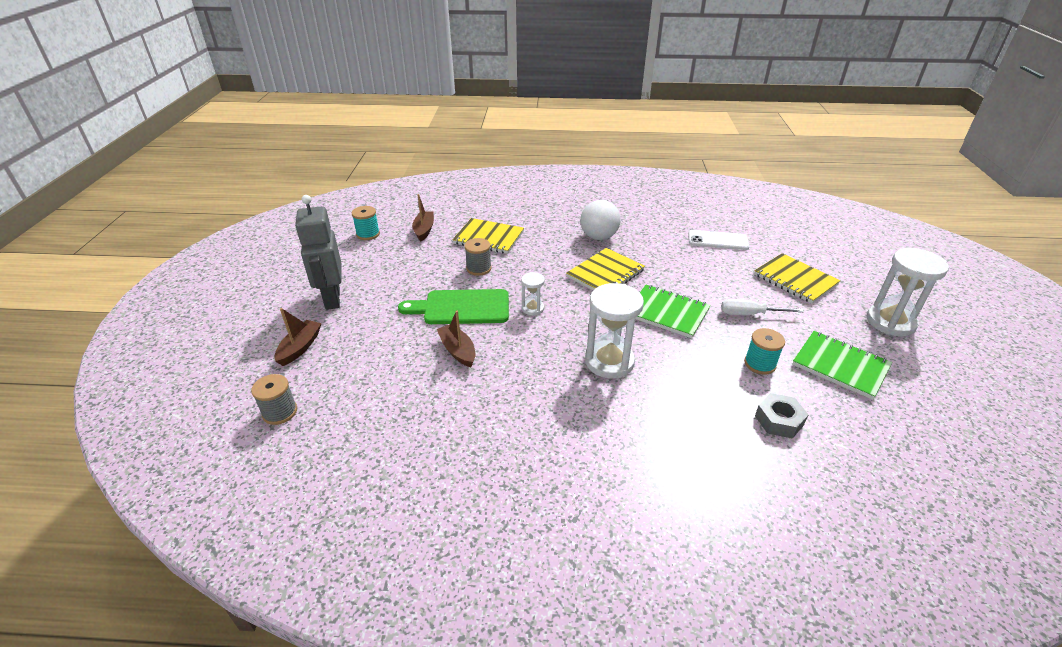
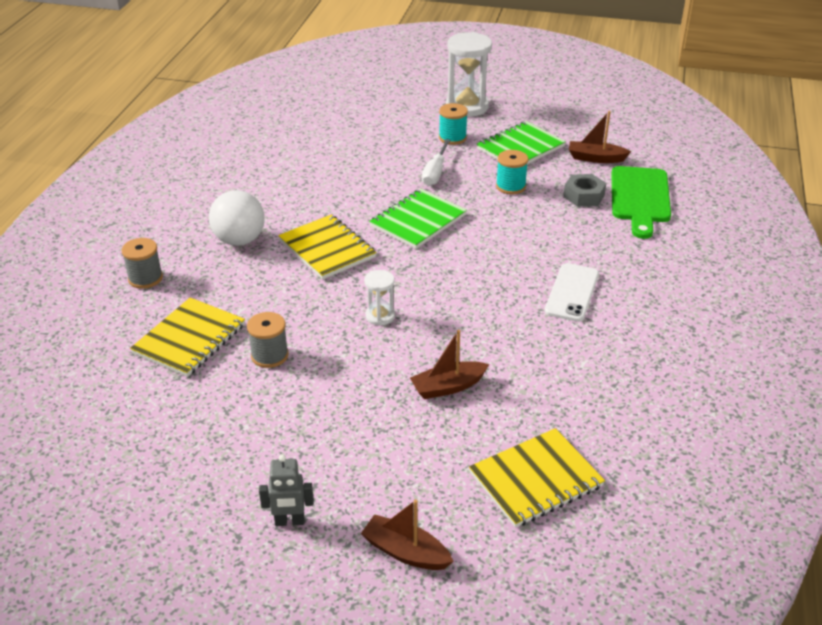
camera: 80 degrees left, 0 degrees up
grey spool [251,374,297,425] -> grey spool moved to [122,238,163,289]
grey robot [295,195,342,310] -> grey robot [259,454,314,526], size x0.51
turquoise spool [352,206,380,240] -> turquoise spool moved to [439,103,468,145]
green cutting board [398,289,509,324] -> green cutting board moved to [612,166,671,239]
brown boat [412,194,434,241] -> brown boat moved to [569,111,631,163]
white hourglass [585,283,644,379] -> none
white phone [688,230,749,250] -> white phone moved to [544,263,599,322]
yellow notebook [754,253,841,303] -> yellow notebook moved to [469,428,605,528]

